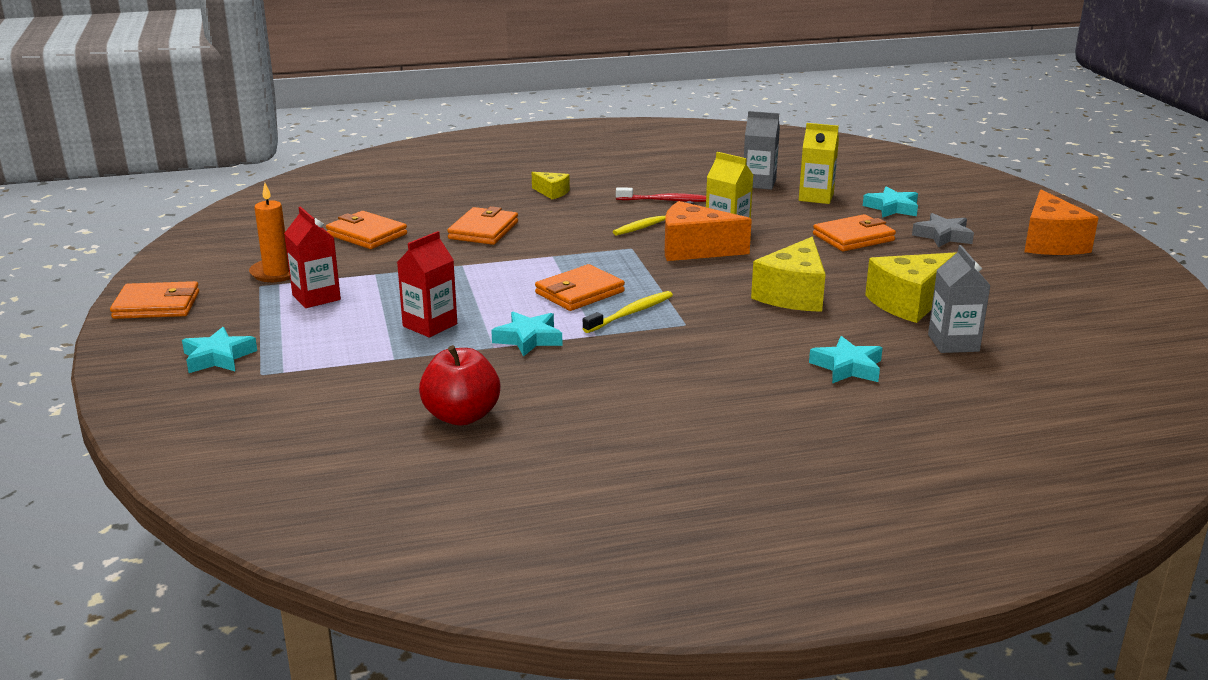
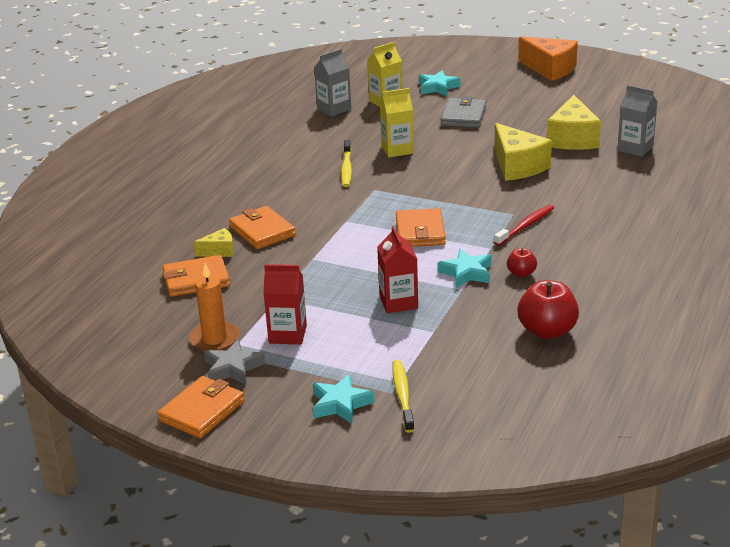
camera: 50 degrees left, 5 degrees up
yellow cheese [532,172,570,199] -> yellow cheese moved to [194,228,234,257]
yellow toothbrush [582,291,673,333] -> yellow toothbrush moved to [392,360,414,433]
red toothbrush [616,187,706,202] -> red toothbrush moved to [494,205,554,246]
orange cheese [665,201,752,261] -> none
turquoise star [809,336,883,383] -> none
orange wallet [813,214,896,251] -> grey wallet [441,96,486,128]
grey star [912,213,974,247] -> grey star moved to [204,339,265,385]
none -> red apple [507,248,537,277]

